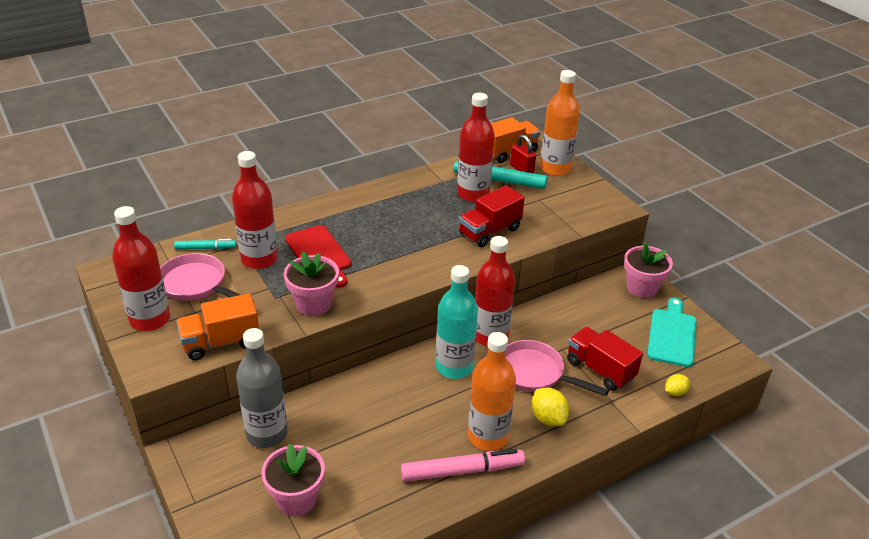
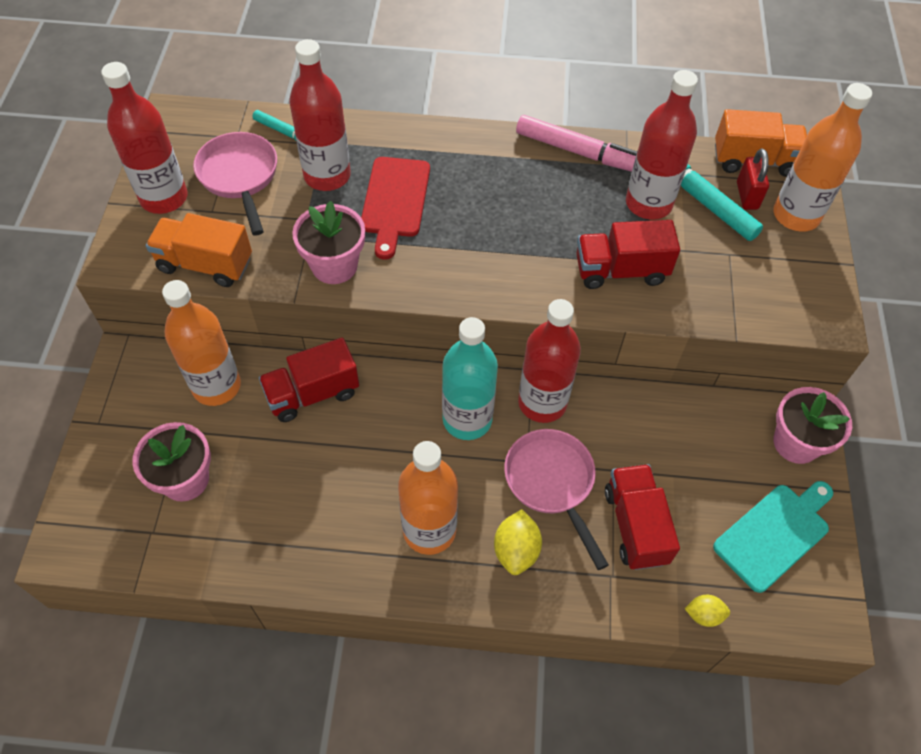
camera: 35 degrees right, 20 degrees up
grey bottle [236,328,288,448] -> orange bottle [162,280,241,406]
pink marker [401,449,525,482] -> pink marker moved to [516,115,637,172]
none -> red truck [259,337,359,422]

